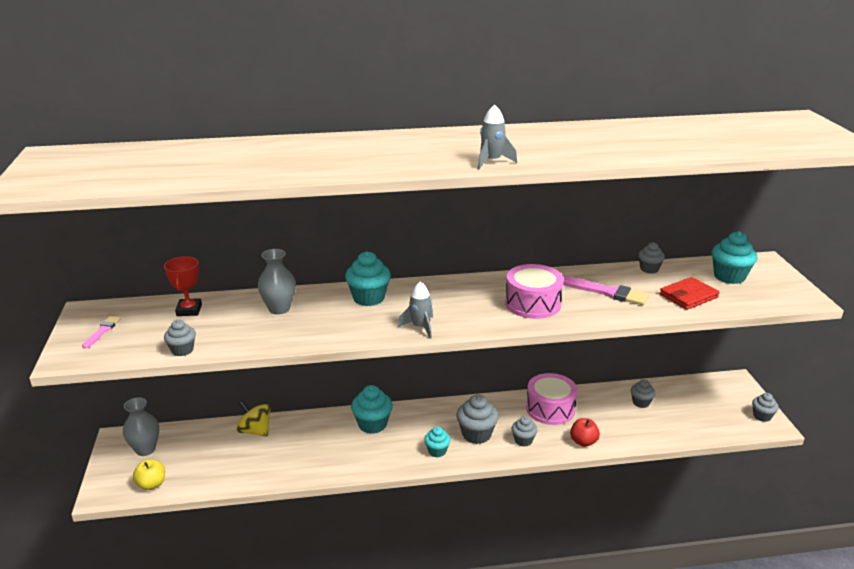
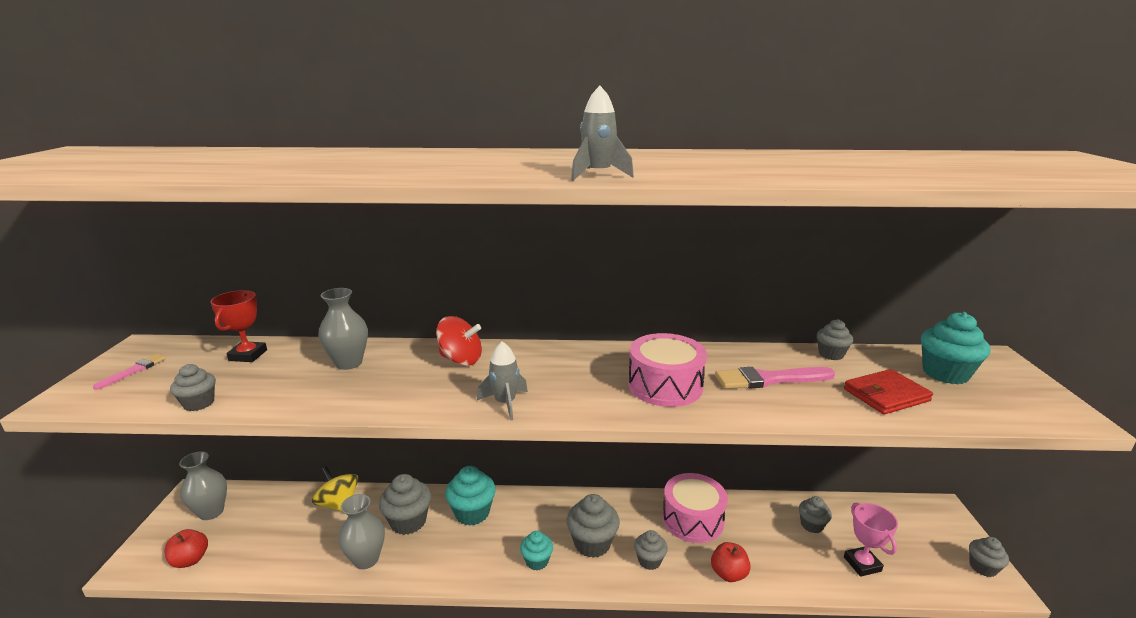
camera: 10 degrees right, 5 degrees down
yellow apple [133,460,165,490] -> red apple [164,529,208,568]
turquoise cupcake [345,251,391,306] -> red spinning top [436,316,482,366]
pink brush [563,276,649,305] -> pink brush turned 135 degrees clockwise [715,367,835,389]
none -> grey vase [338,494,385,569]
none -> grey cupcake [379,474,431,535]
none -> pink trophy [844,502,898,577]

